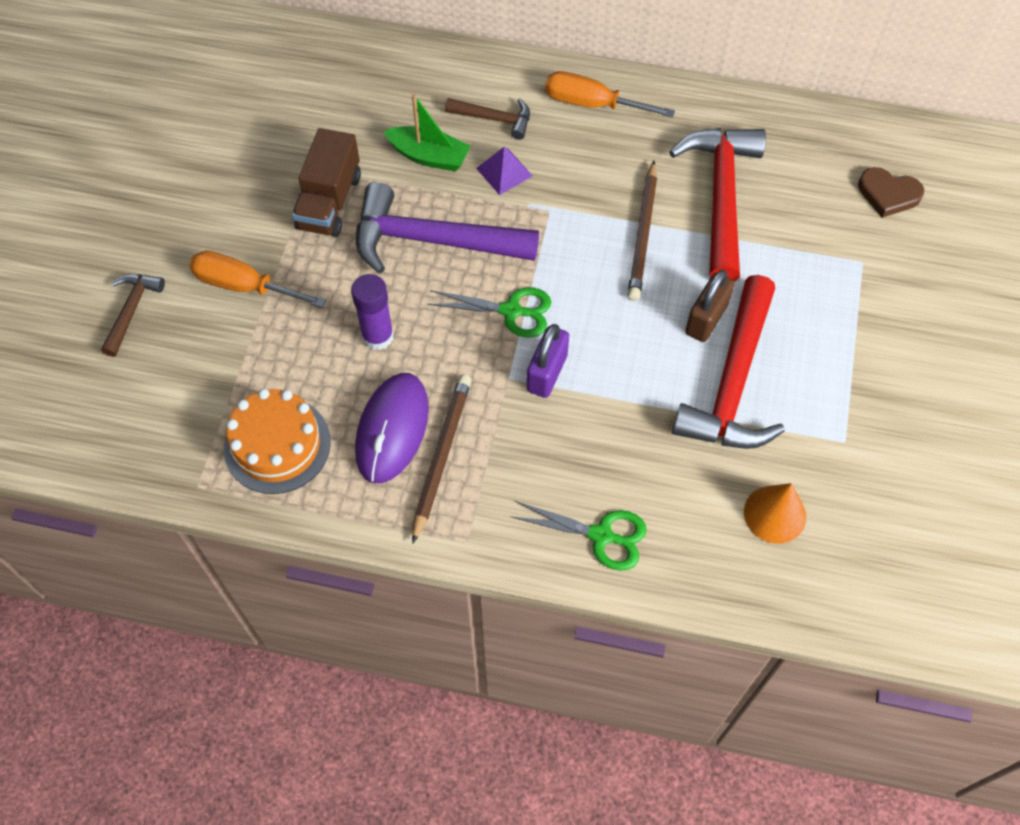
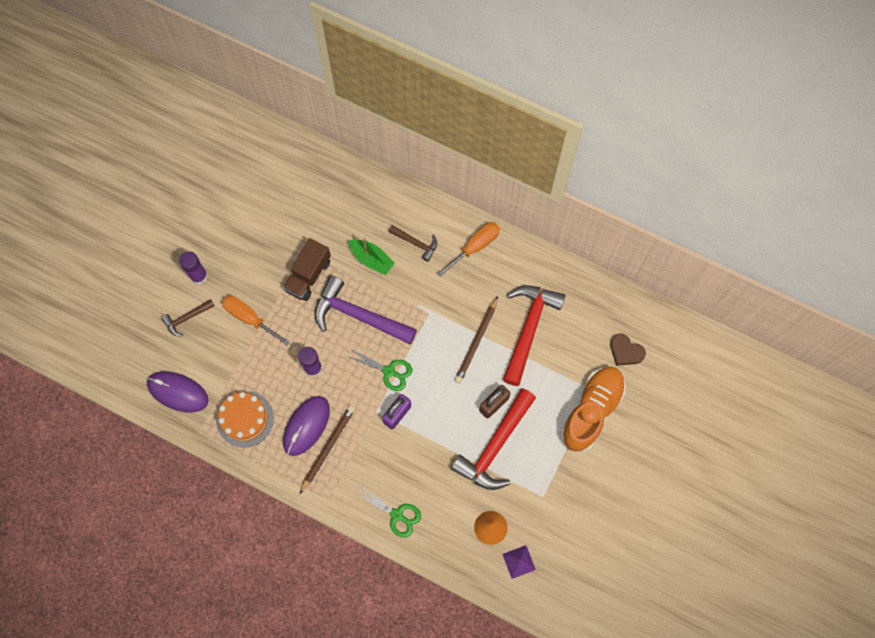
camera: 15 degrees right, 10 degrees up
brown hammer [101,274,165,357] -> brown hammer turned 150 degrees counterclockwise [161,299,215,337]
purple pyramid [476,147,532,195] -> purple pyramid moved to [502,545,536,579]
orange screwdriver [545,71,675,118] -> orange screwdriver turned 105 degrees clockwise [437,222,500,277]
none -> purple mouse [147,371,209,413]
none -> purple glue stick [179,252,208,285]
none -> orange shoe [560,367,626,452]

